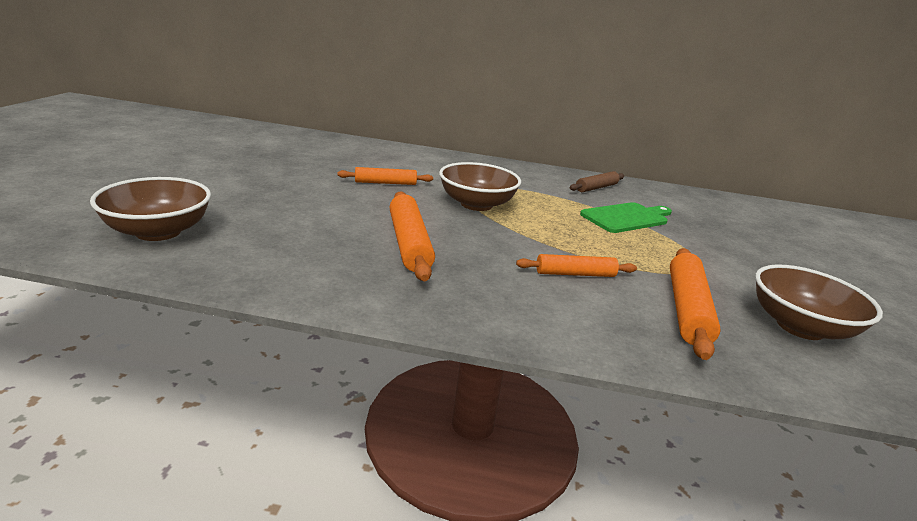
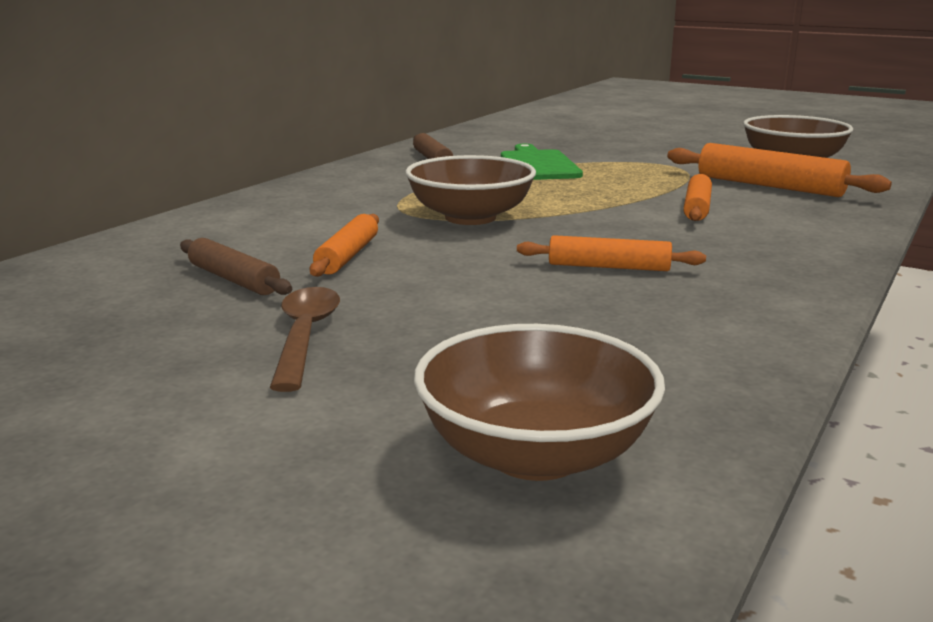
camera: 65 degrees left, 5 degrees down
orange rolling pin [390,191,435,281] -> orange rolling pin [517,235,706,271], size x0.63
none -> brown rolling pin [180,238,292,295]
none -> brown spoon [270,287,340,392]

